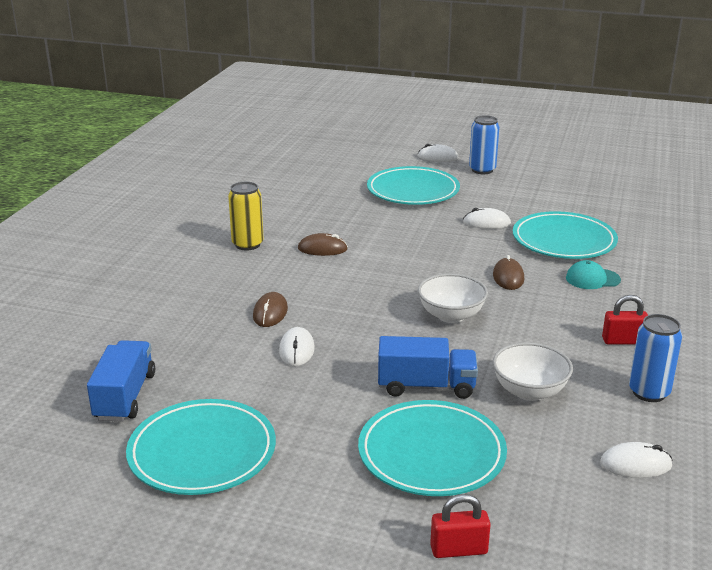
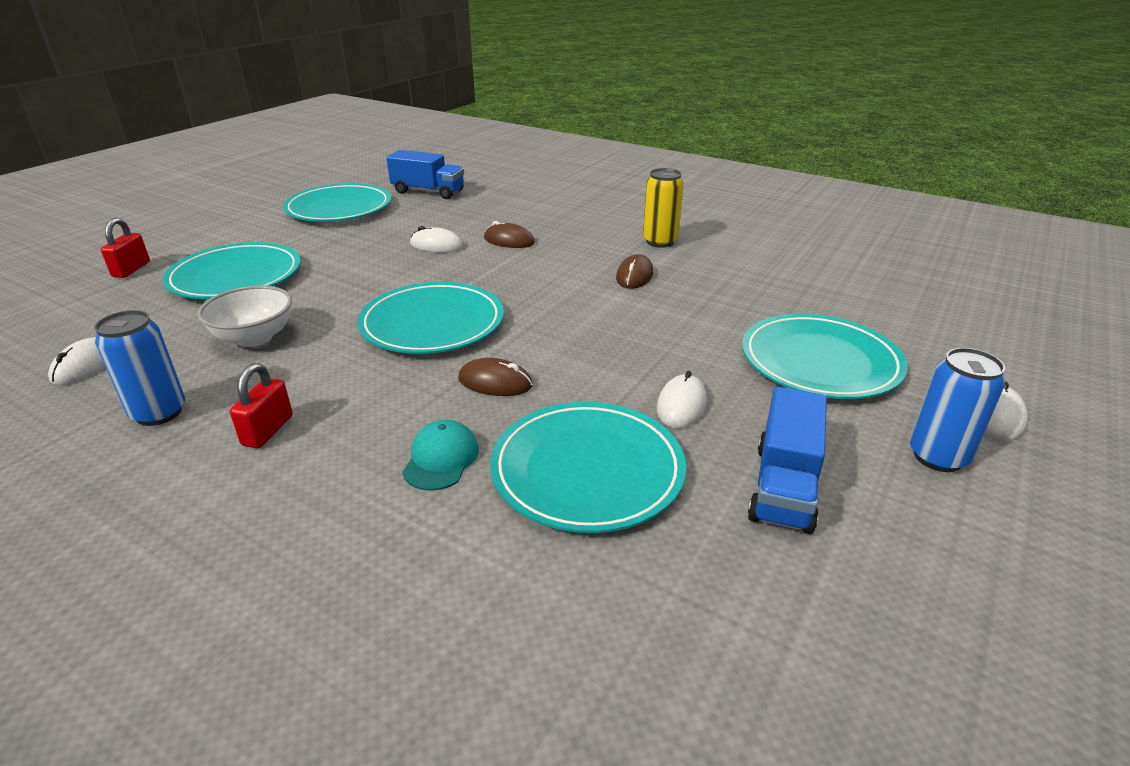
camera: 105 degrees right, 5 degrees up
blue truck [378,336,478,399] -> blue truck moved to [748,387,827,534]
white bowl [418,274,488,323] -> turquoise plate [357,282,504,354]

